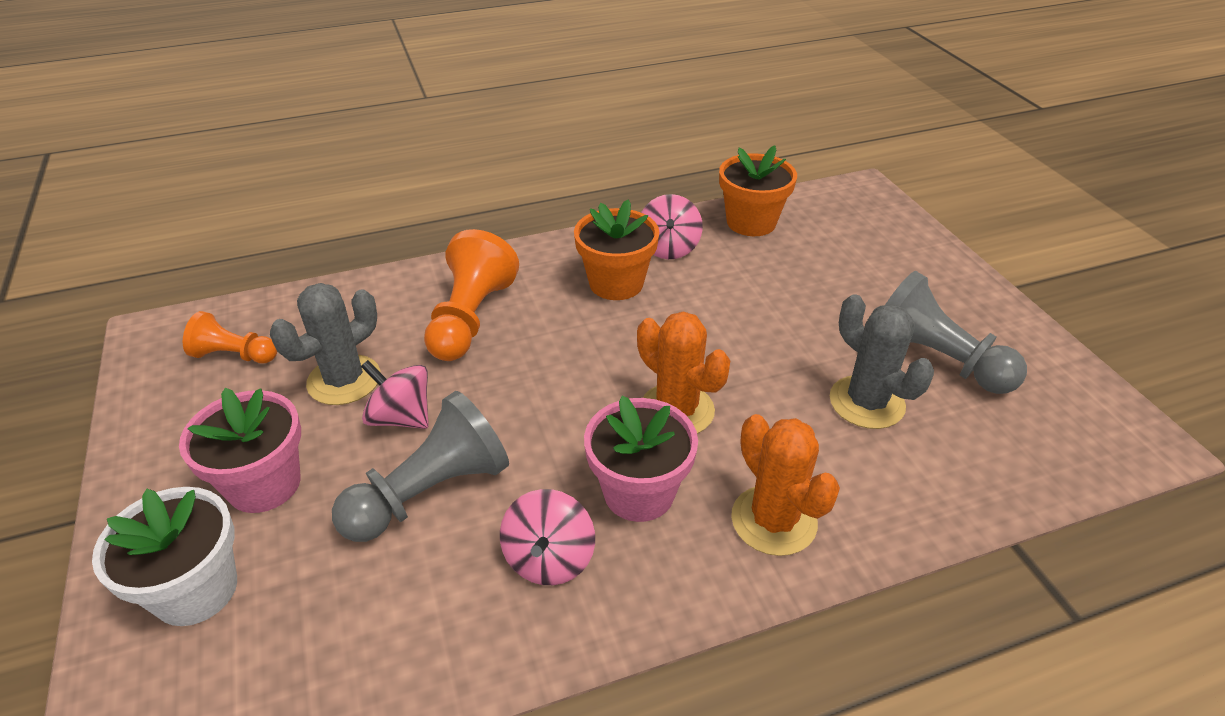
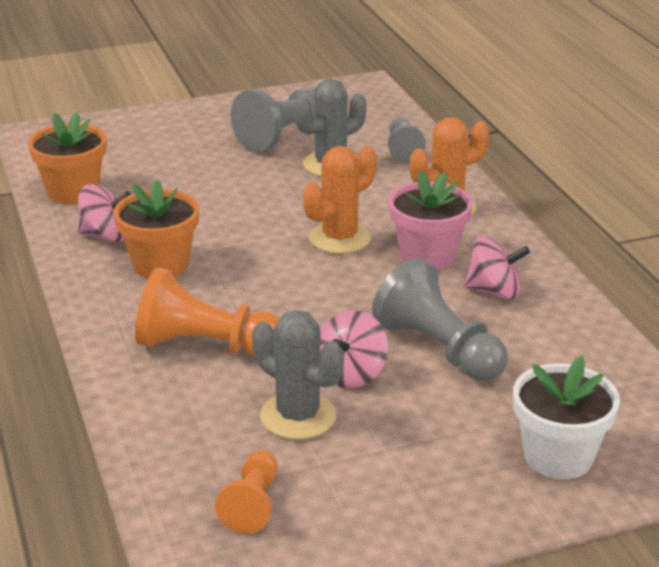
camera: 90 degrees left, 10 degrees down
pink flower pot [179,388,301,513] -> none
none -> grey pawn [388,118,426,162]

